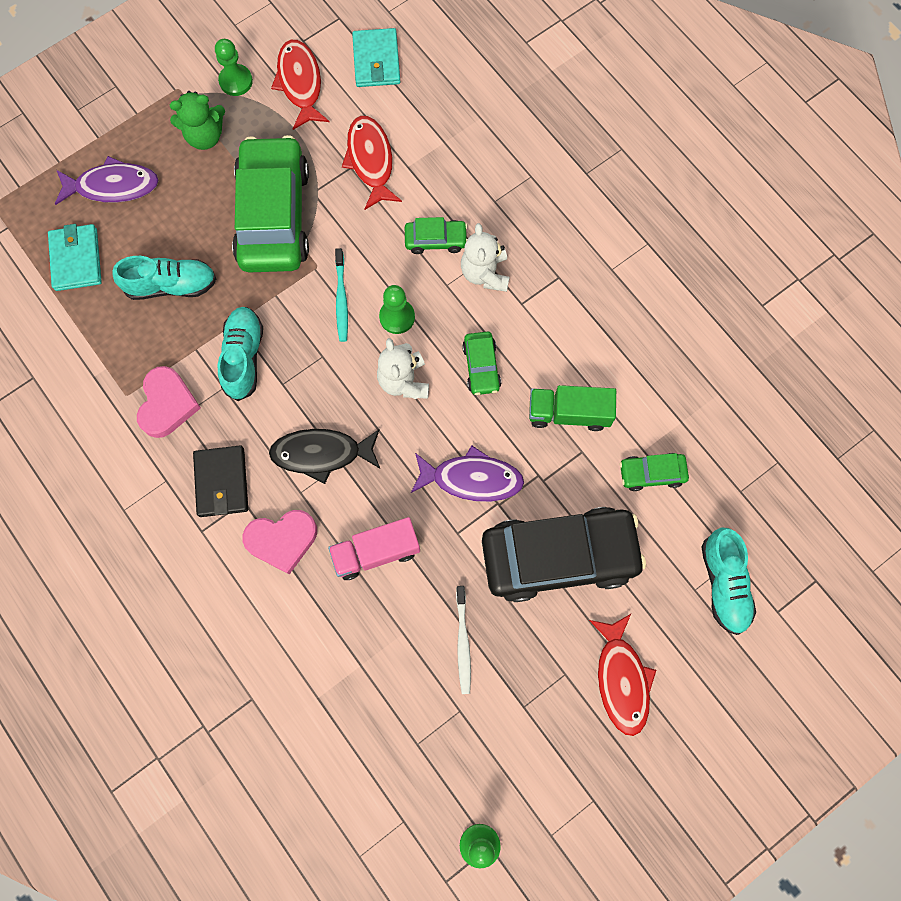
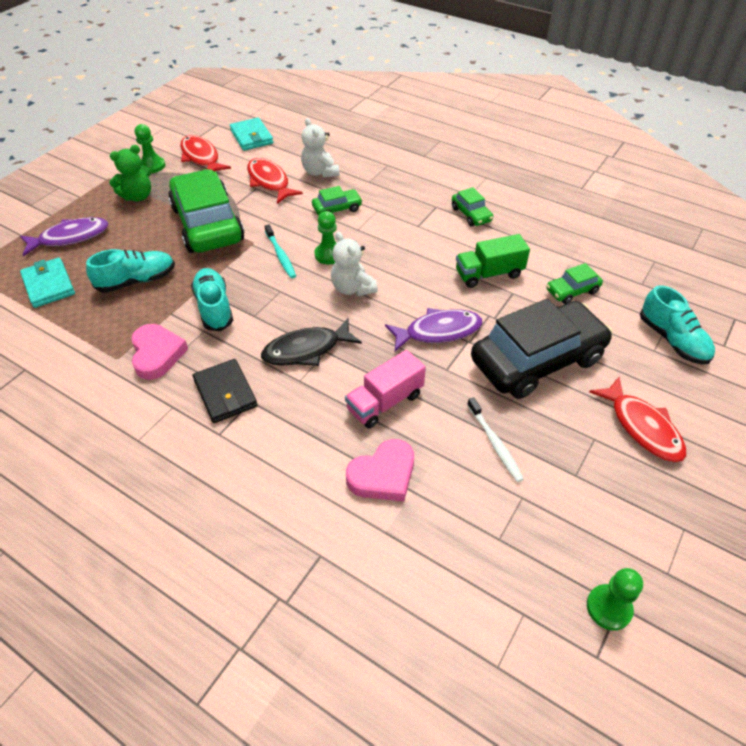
camera: 20 degrees left, 25 degrees down
pink heart [242,510,317,574] -> pink heart moved to [346,439,414,502]
white teddy bear [461,223,509,292] -> white teddy bear moved to [301,118,340,178]
green car [462,332,501,395] -> green car moved to [452,187,493,226]

